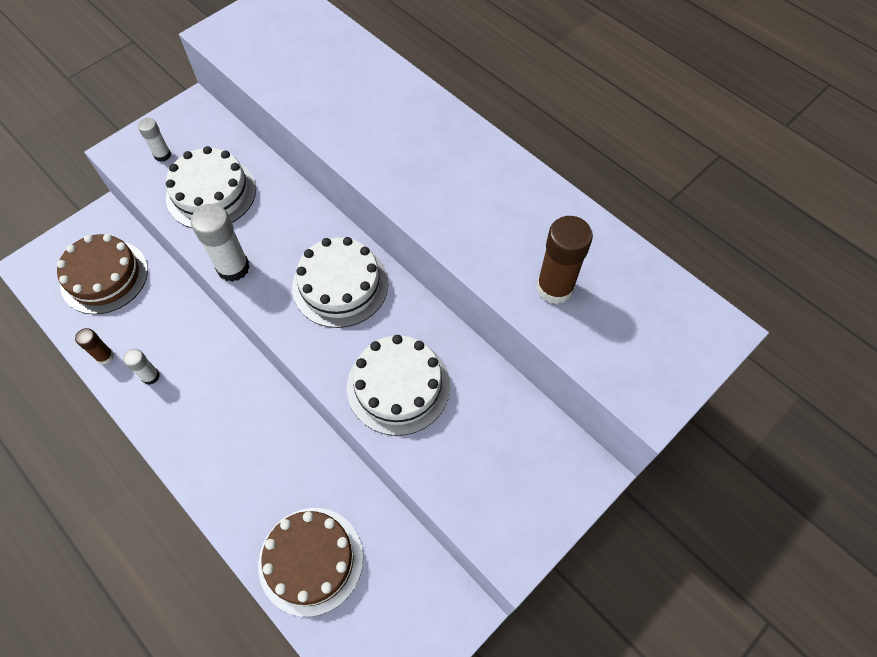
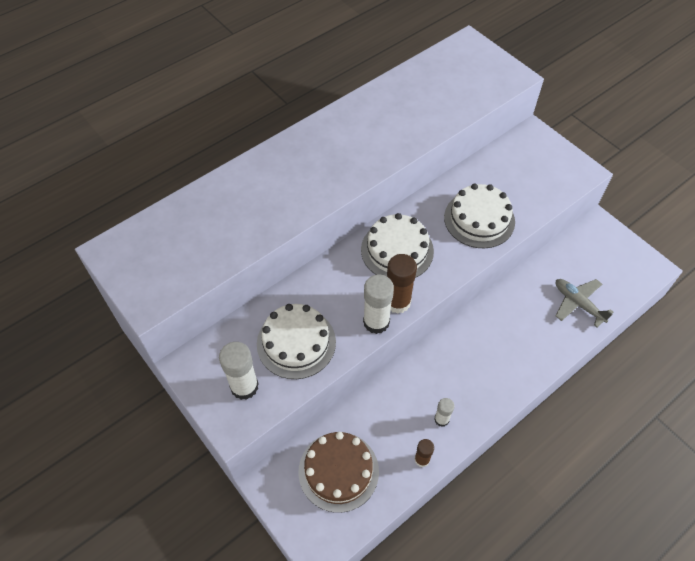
camera: 85 degrees left, 5 degrees down
white glue stick [138,118,171,162] -> white glue stick [219,342,259,400], size x1.76
brown cake [258,508,363,617] -> grey plane [555,279,613,327]
brown glue stick [536,216,593,304] -> brown glue stick moved to [387,254,417,314]

